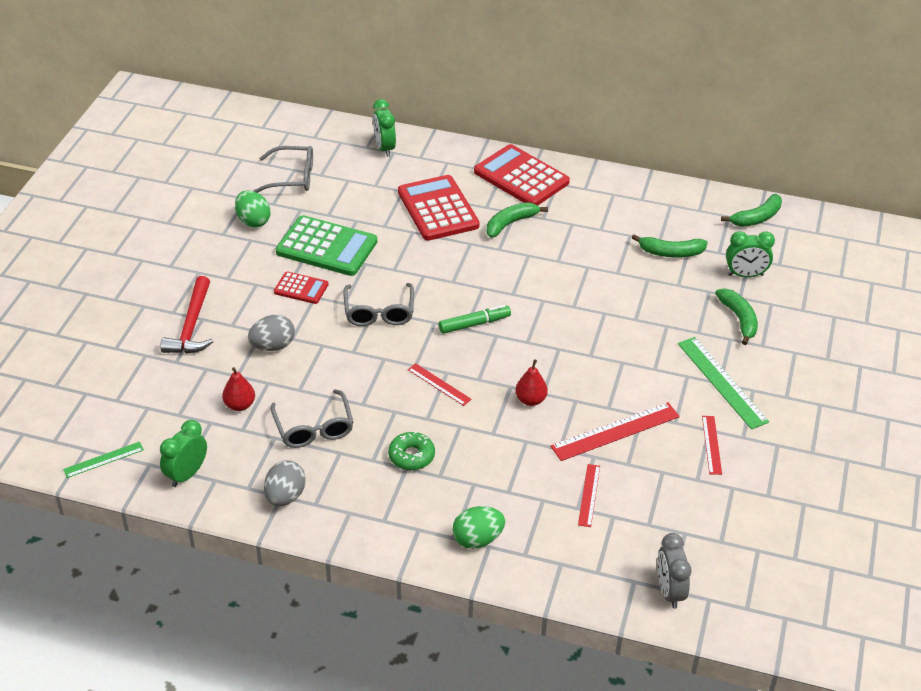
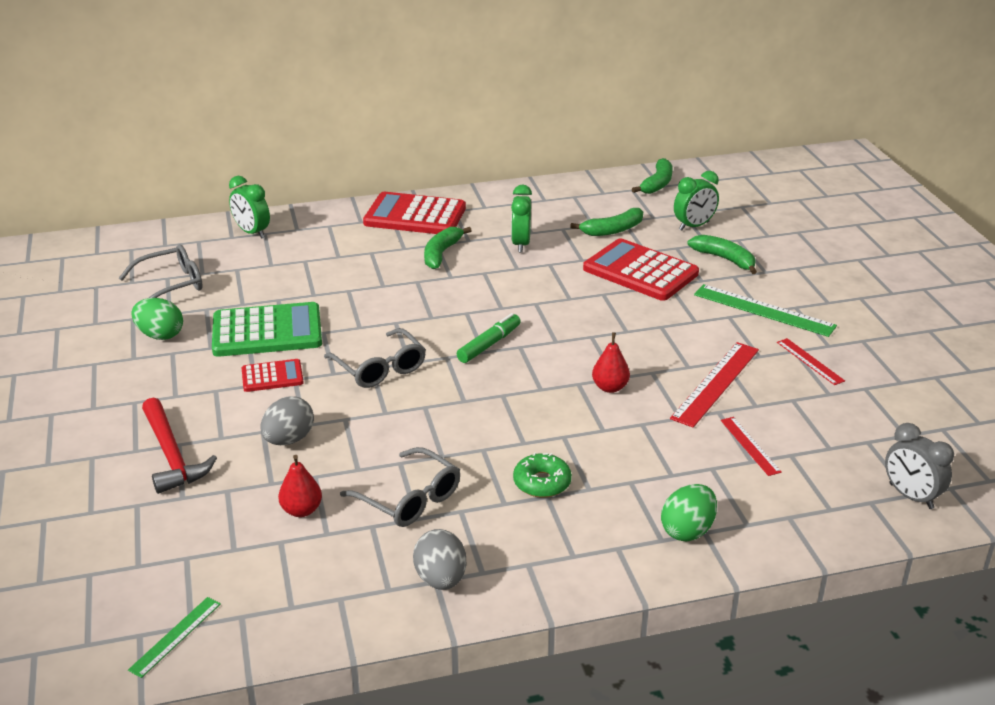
camera: 30 degrees left, 10 degrees down
green clock [160,420,207,487] -> green clock moved to [511,185,532,252]
red calculator [398,175,479,241] -> red calculator moved to [583,238,699,301]
red ruler [408,363,472,406] -> none

